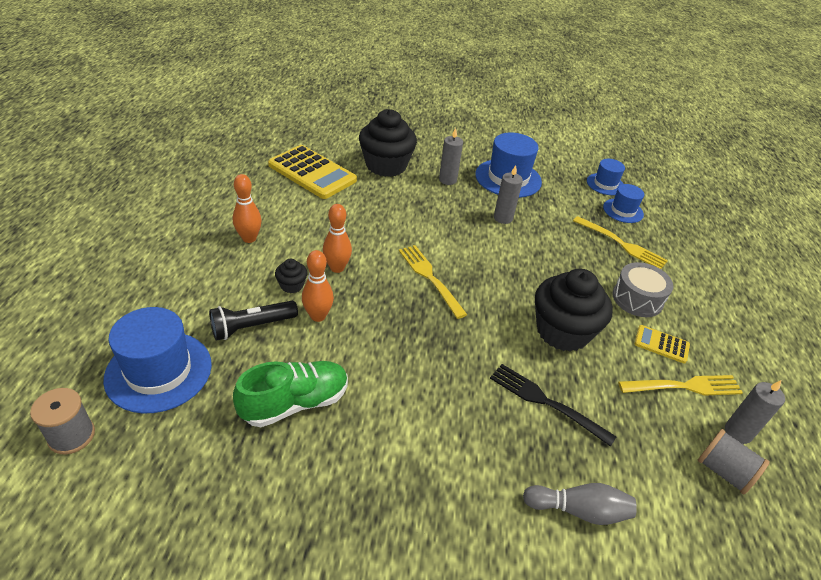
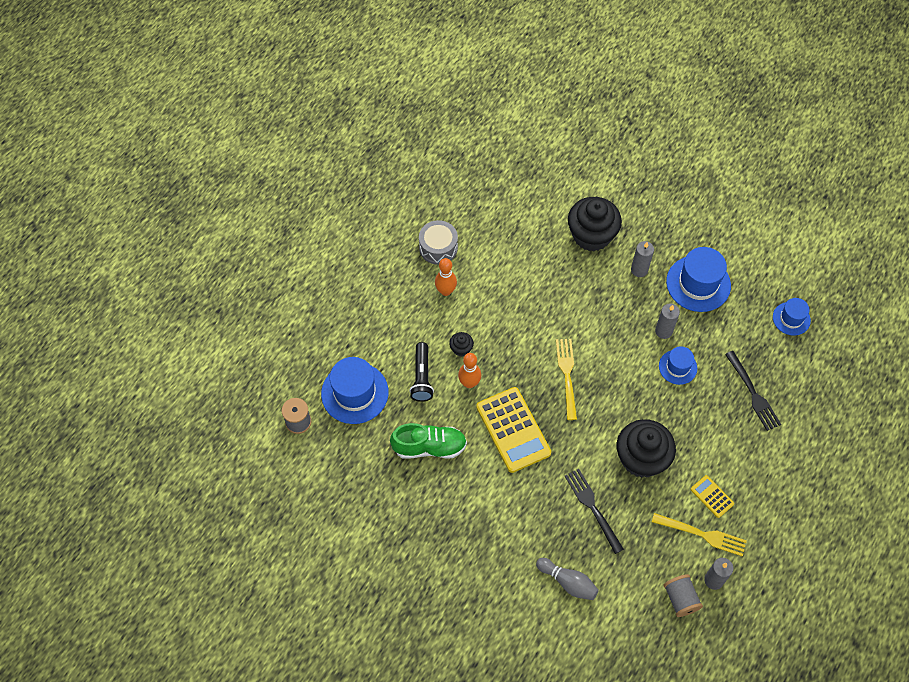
camera: 30 degrees right, 20 degrees up
black flashlight [209,301,298,341] -> black flashlight turned 90 degrees counterclockwise [410,342,434,402]
yellow calculator [268,145,357,199] -> yellow calculator moved to [476,387,551,473]
orange bowling pin [323,204,352,273] -> none
yellow fork [573,216,668,269] -> black fork [725,351,781,431]
blue hat [603,184,644,223] -> blue hat moved to [659,346,697,385]
grey drum [612,262,673,317] -> grey drum moved to [419,220,458,265]

